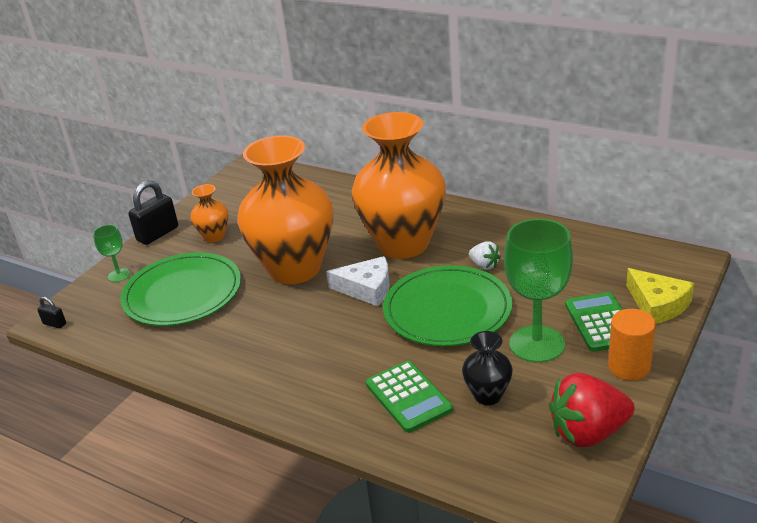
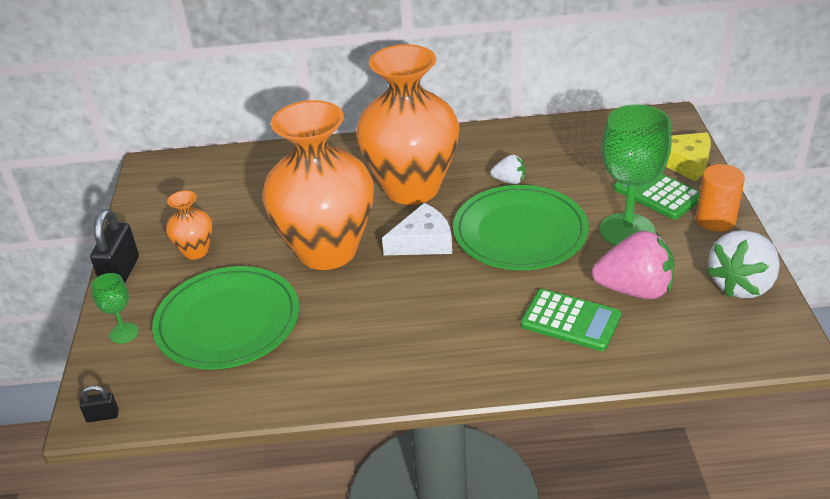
camera: 35 degrees left, 5 degrees up
black vase [462,331,513,405] -> pink strawberry [592,231,675,299]
red strawberry [549,373,635,447] -> white strawberry [706,230,780,298]

